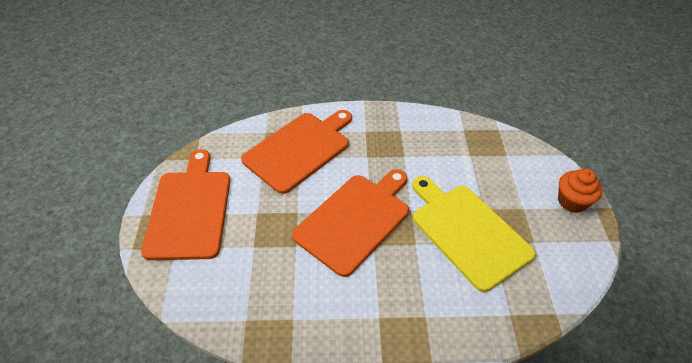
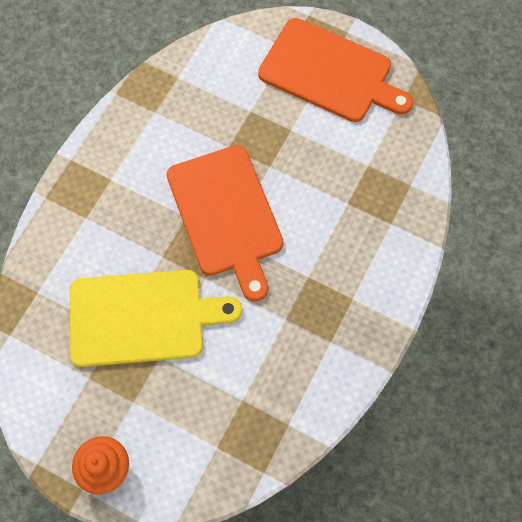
camera: 120 degrees right, 20 degrees up
orange cutting board [241,110,352,194] -> none

